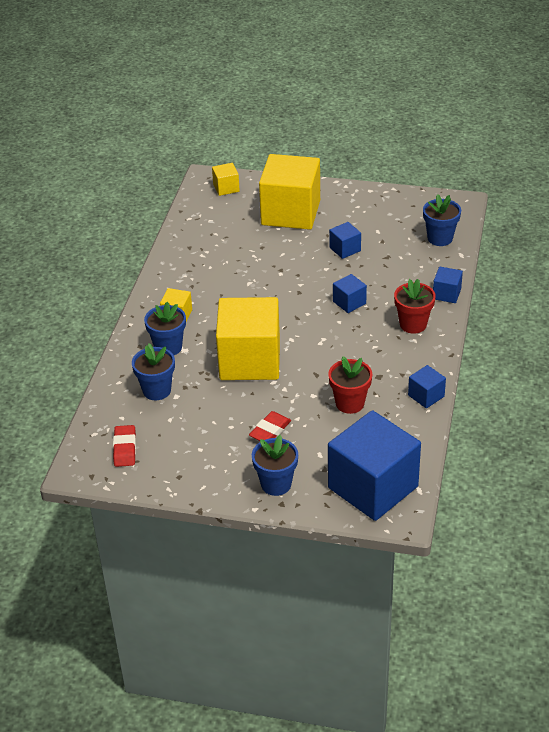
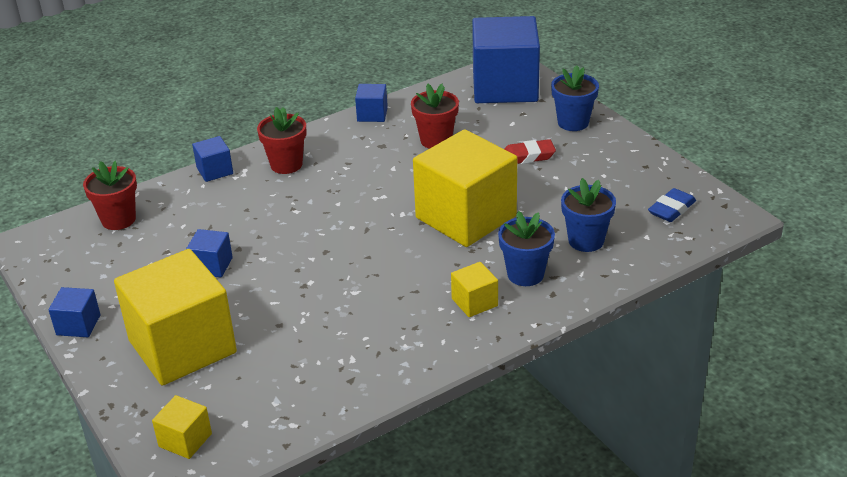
camera: 135 degrees left, 5 degrees down
red eraser [113,425,136,467] -> blue eraser [648,188,696,222]
blue cube [333,274,367,313] -> blue cube moved to [48,287,101,337]
blue flower pot [423,194,461,246] -> red flower pot [83,161,137,230]

